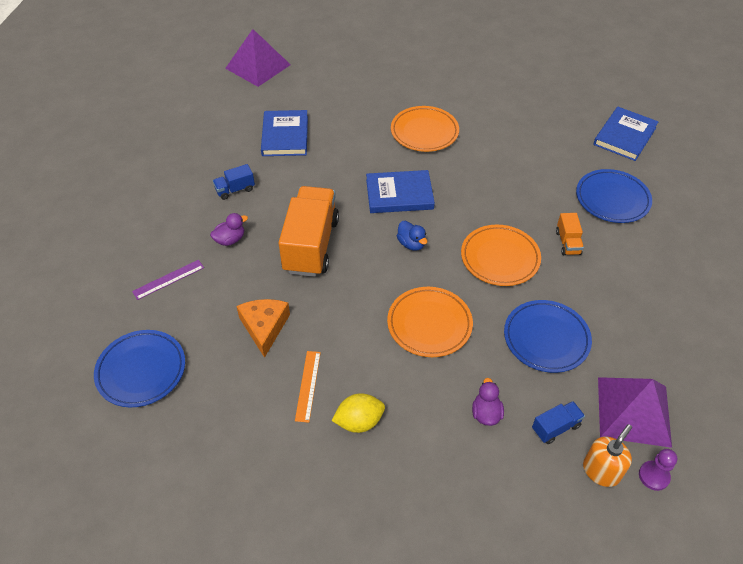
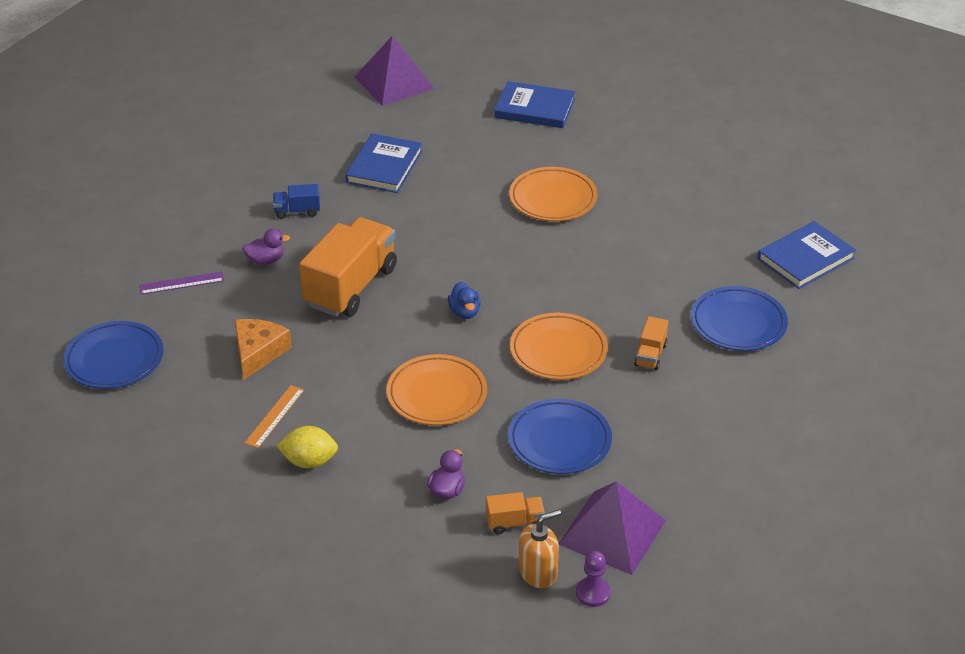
camera: 20 degrees right, 10 degrees down
blue book [366,170,435,213] -> blue book moved to [494,81,575,128]
blue truck [532,401,585,444] -> orange truck [486,492,545,534]

